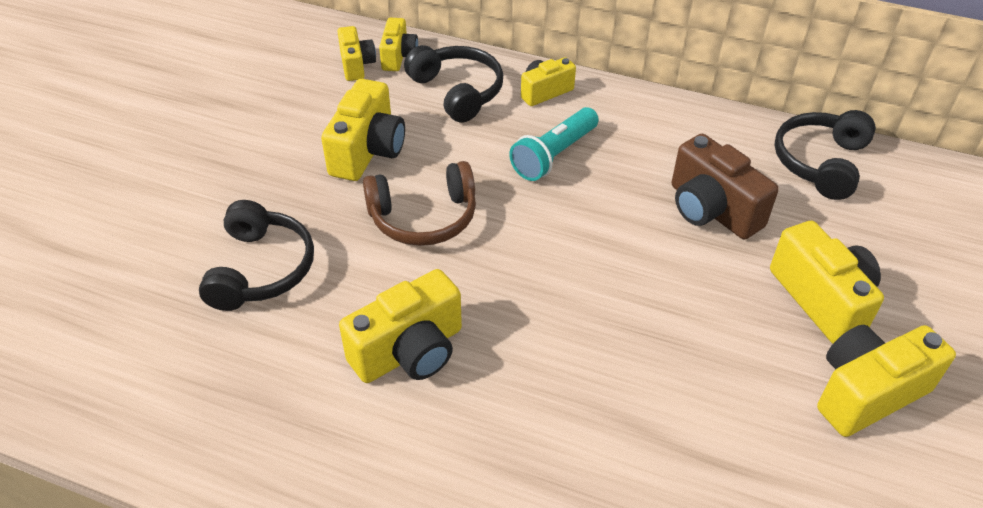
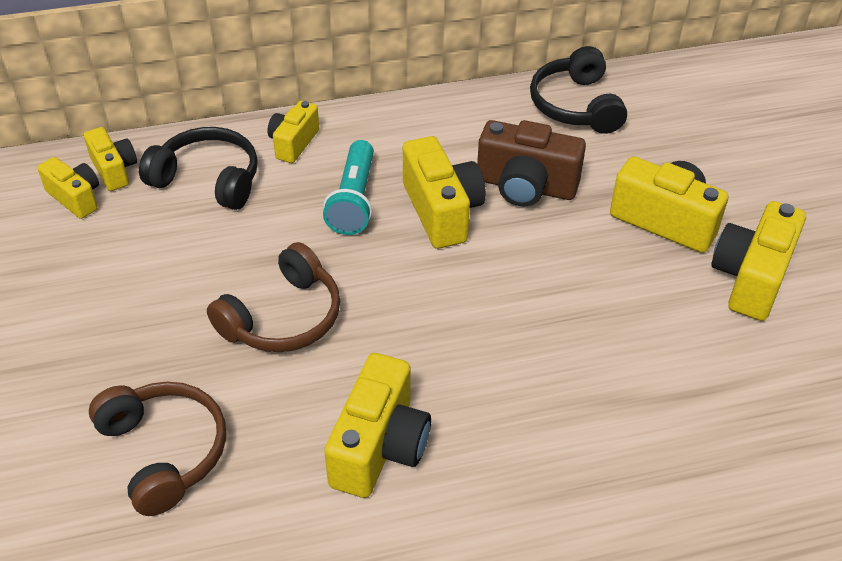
camera: 35 degrees left, 0 degrees up
black headphones [199,200,314,311] -> brown headphones [89,382,226,516]
yellow camera [321,79,405,181] -> yellow camera moved to [403,136,486,249]

